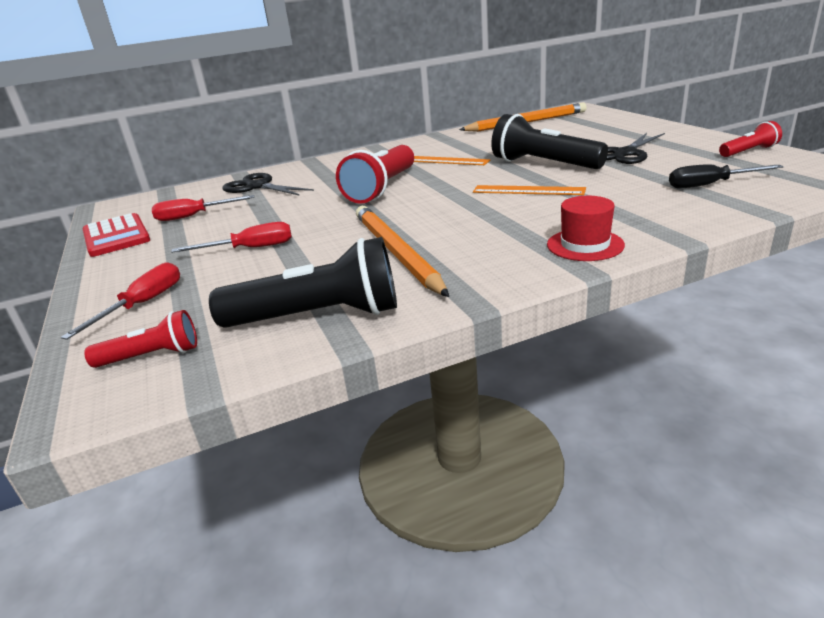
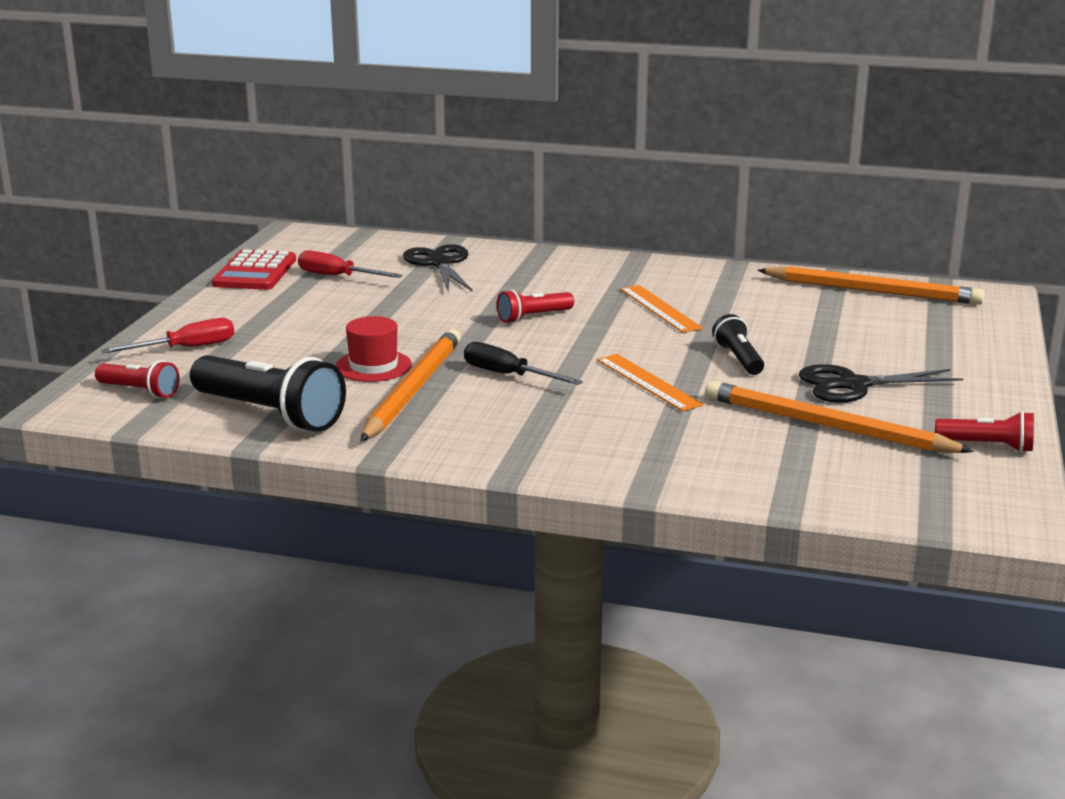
camera: 35 degrees right, 5 degrees down
red screwdriver [171,222,292,253] -> none
red flashlight [336,145,414,204] -> red flashlight [497,290,574,323], size x0.53
black flashlight [491,114,608,169] -> black flashlight [712,314,764,375], size x0.53
red hat [547,196,625,261] -> red hat moved to [335,316,412,382]
black screwdriver [669,164,784,189] -> black screwdriver moved to [464,342,583,385]
none -> orange pencil [705,381,974,453]

